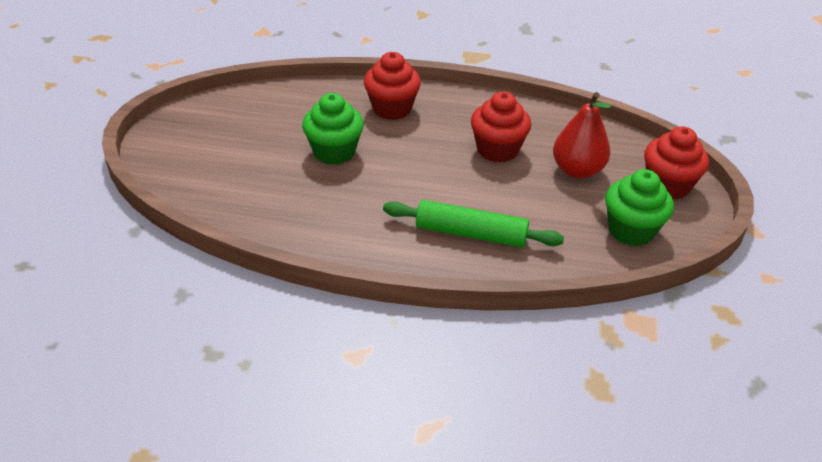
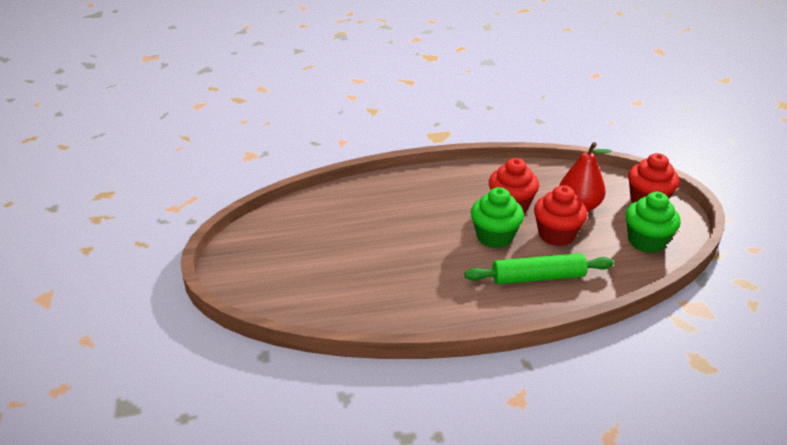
camera: 20 degrees left, 5 degrees down
green cupcake [302,93,364,165] -> green cupcake moved to [471,187,524,248]
red cupcake [364,52,421,120] -> red cupcake moved to [534,185,588,246]

